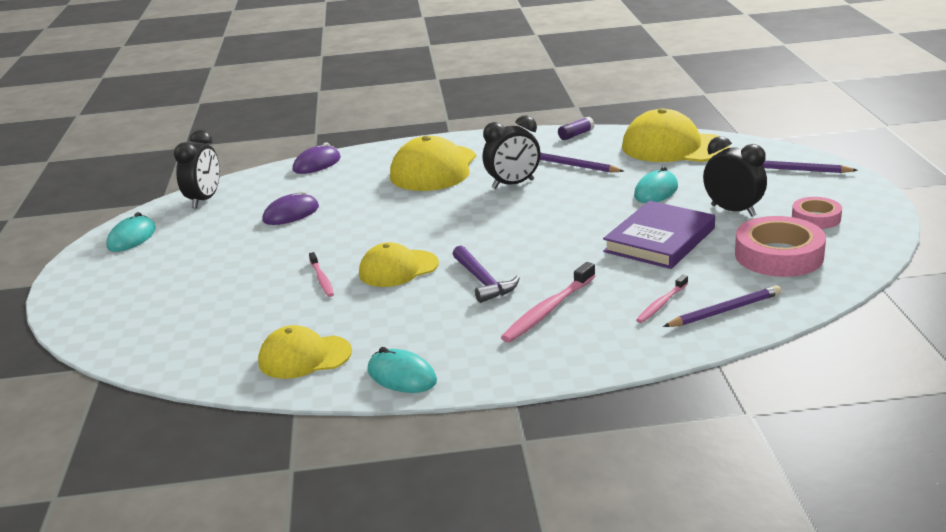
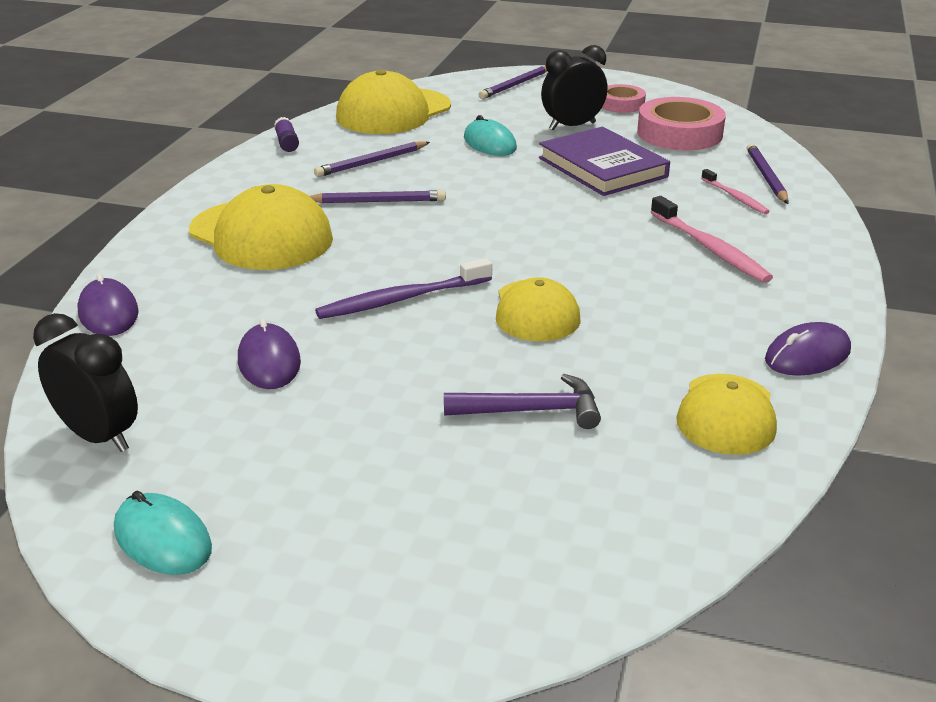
camera: 70 degrees left, 5 degrees up
pink toothbrush [309,252,334,297] -> none
turquoise mouse [367,347,437,393] -> purple mouse [765,322,851,376]
purple hammer [453,245,520,303] -> purple hammer moved to [444,374,601,429]
black clock [483,115,540,189] -> purple pencil [310,190,446,203]
none -> purple toothbrush [315,258,492,319]

